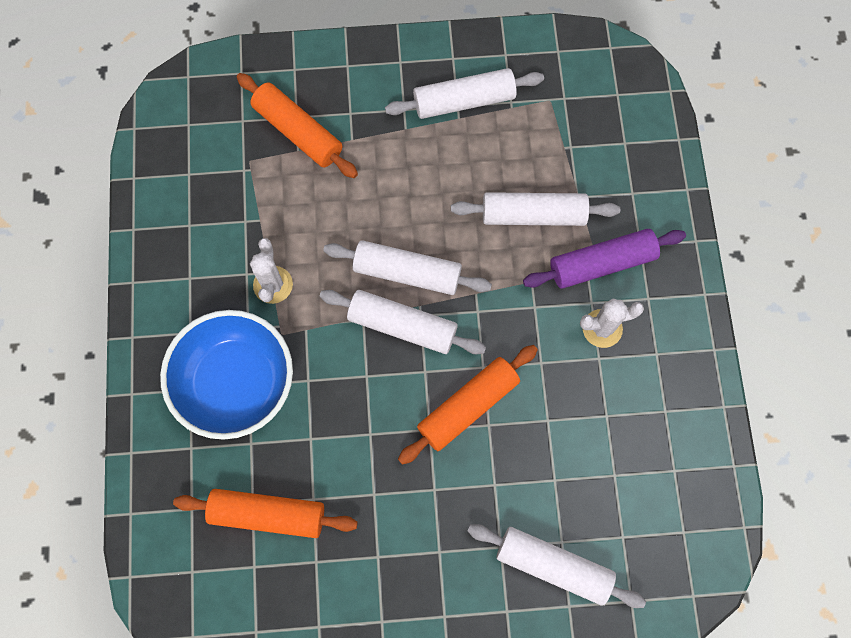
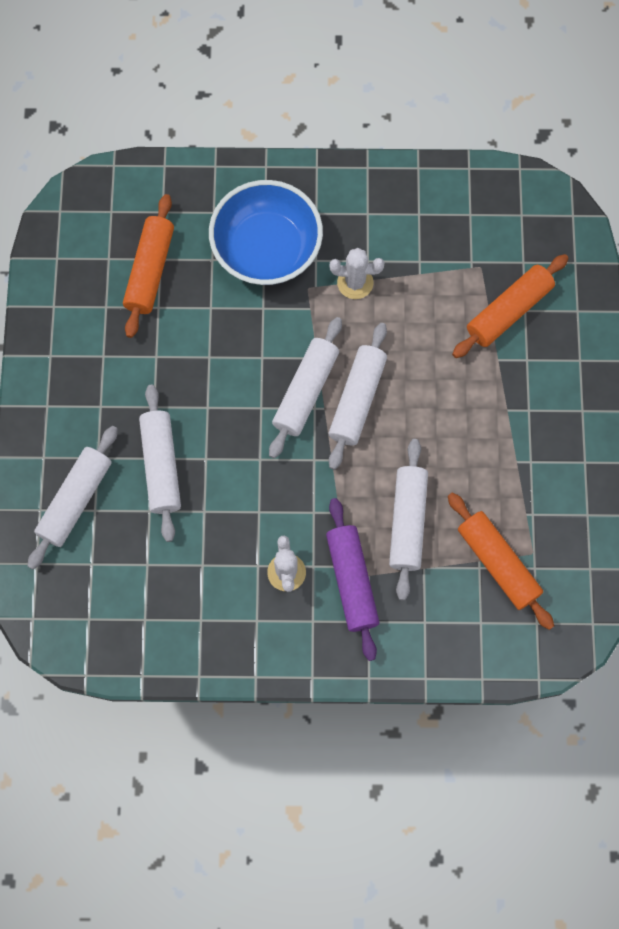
camera: 95 degrees right, 0 degrees up
white rolling pin [385,68,544,119] -> white rolling pin moved to [139,385,181,542]
orange rolling pin [398,345,538,465] -> orange rolling pin moved to [448,492,554,630]

